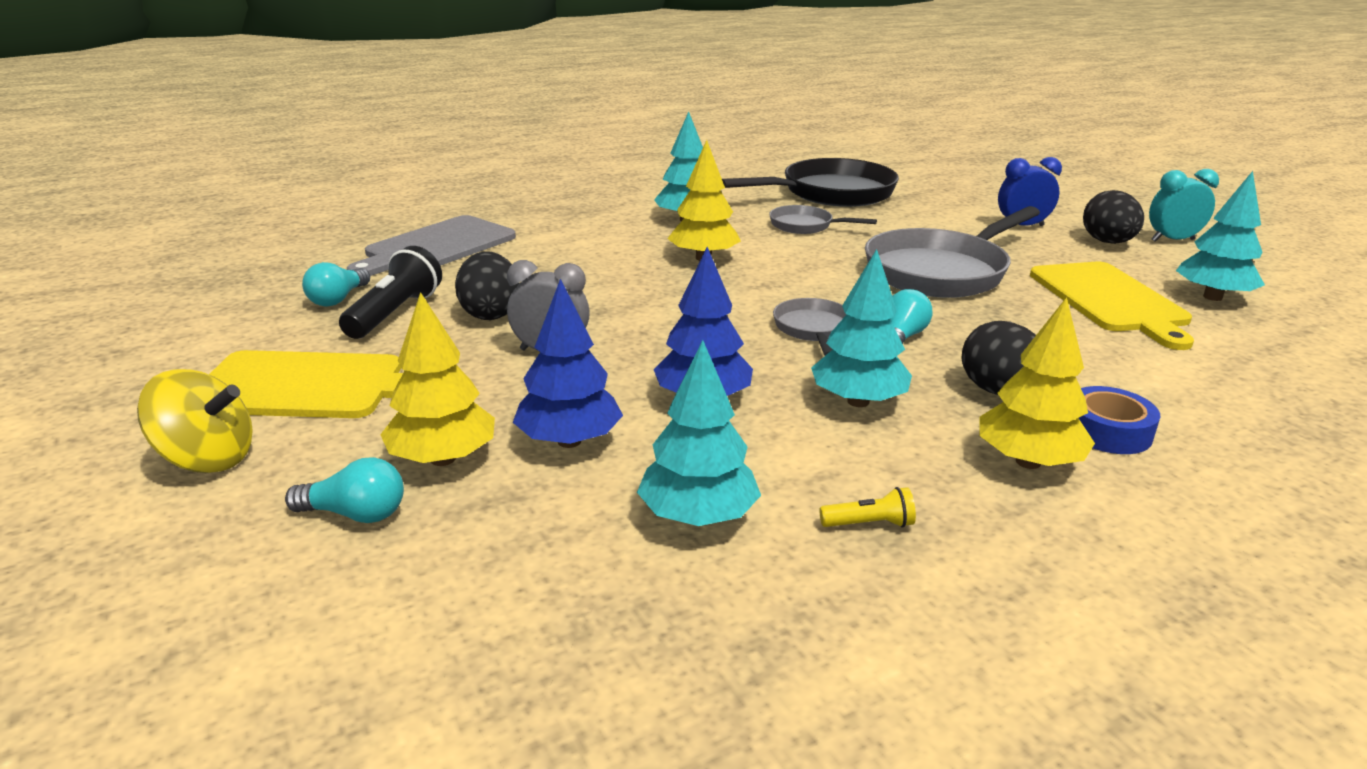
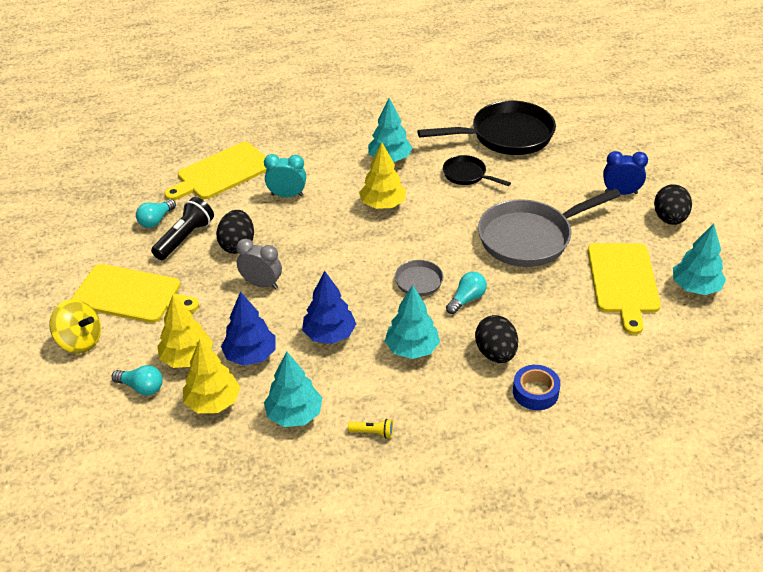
camera: 15 degrees right, 15 degrees up
grey cutting board [347,215,516,276] -> yellow cutting board [164,142,267,200]
grey pan [769,205,877,234] -> black pan [443,155,511,186]
yellow tree [979,297,1095,469] -> yellow tree moved to [183,339,240,413]
turquoise clock [1149,169,1219,242] -> turquoise clock moved to [264,154,306,197]

